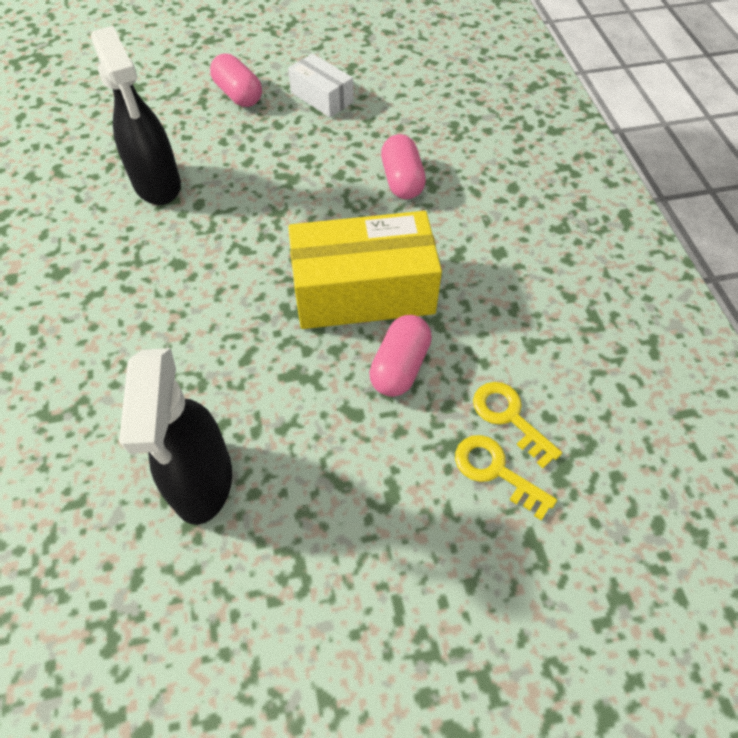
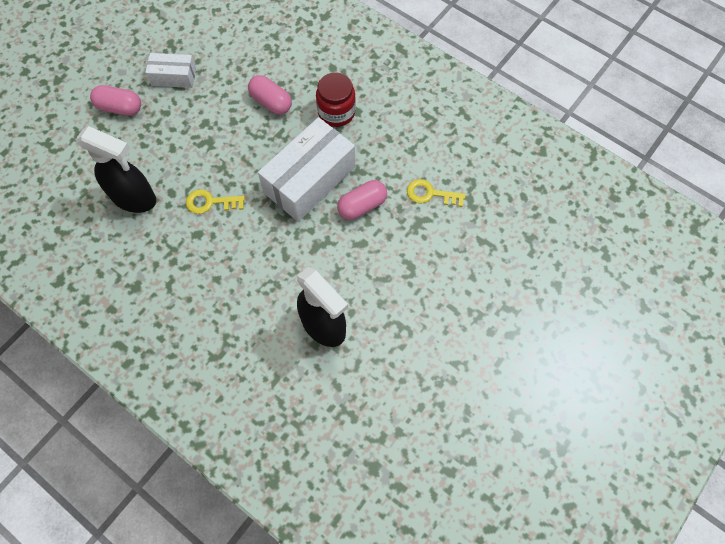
camera: 40 degrees left, 10 degrees up
yellow box [288,211,442,329] -> white box [258,117,355,222]
pink capsule [369,315,432,397] -> pink capsule turned 75 degrees clockwise [337,180,387,220]
yellow key [455,435,557,520] -> yellow key moved to [186,189,245,214]
none -> red jar [316,72,356,127]

